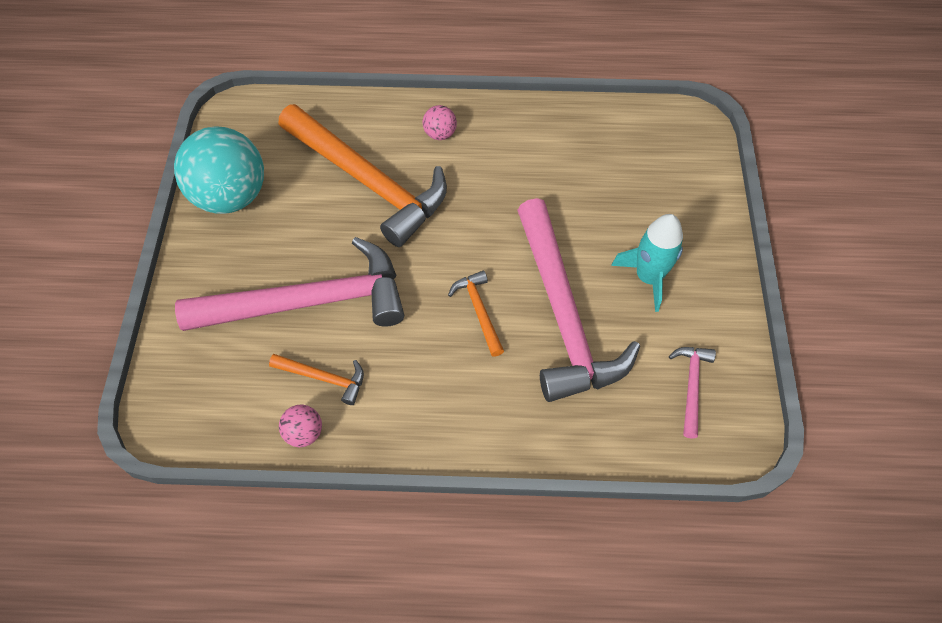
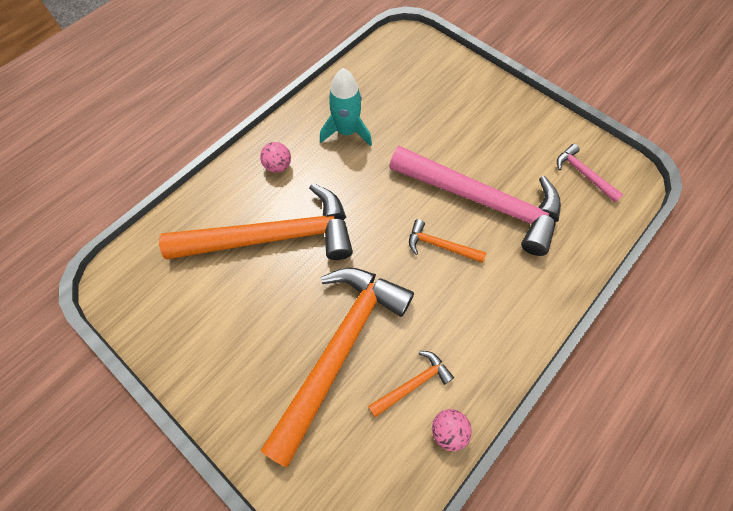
camera: 50 degrees left, 5 degrees up
turquoise ball [174,126,264,214] -> none
pink hammer [175,237,404,331] -> orange hammer [261,267,414,467]
turquoise rocket [611,214,683,312] -> turquoise rocket moved to [320,68,372,146]

